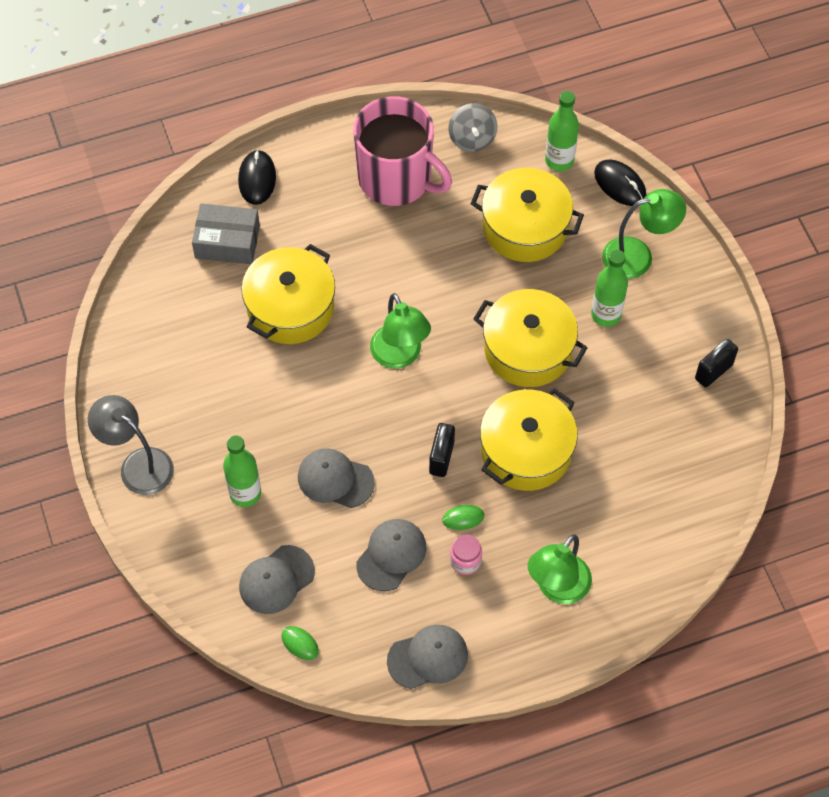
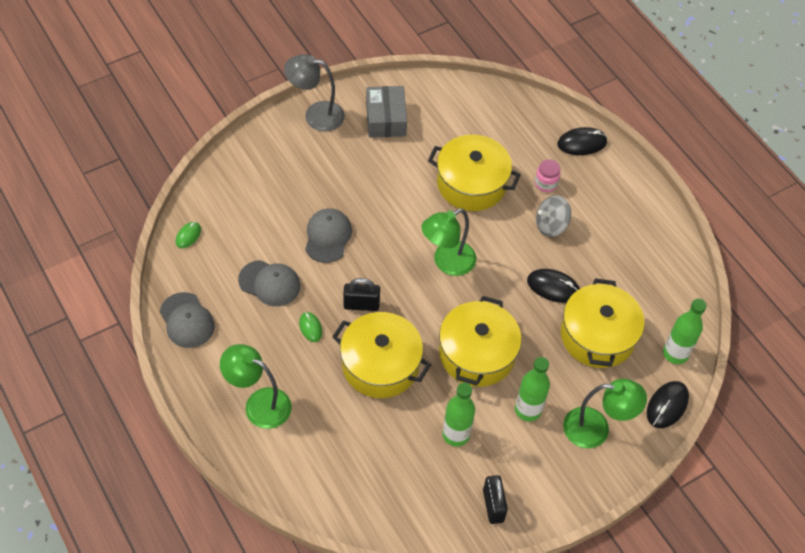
camera: 75 degrees right, 5 degrees down
grey lamp [88,395,174,495] -> grey lamp turned 105 degrees counterclockwise [284,54,345,132]
grey box [192,203,260,264] -> grey box moved to [366,86,407,138]
green bottle [223,435,261,507] -> green bottle moved to [443,383,475,447]
grey cap [239,545,315,614] -> none
pink mug [353,96,452,206] -> none
grey spinning top [449,103,497,152] -> grey spinning top moved to [536,195,571,237]
pink jar [450,535,482,575] -> pink jar moved to [535,159,561,192]
green lamp [602,189,686,279] -> green lamp turned 60 degrees counterclockwise [563,379,647,448]
black padlock [695,339,738,388] -> black padlock turned 45 degrees clockwise [483,475,508,524]
none -> black mouse [527,269,580,303]

